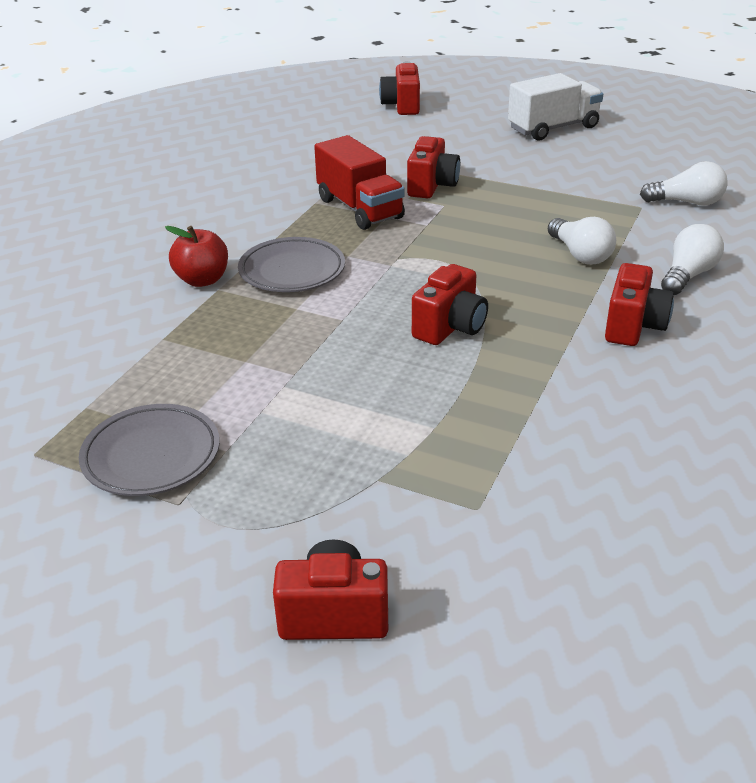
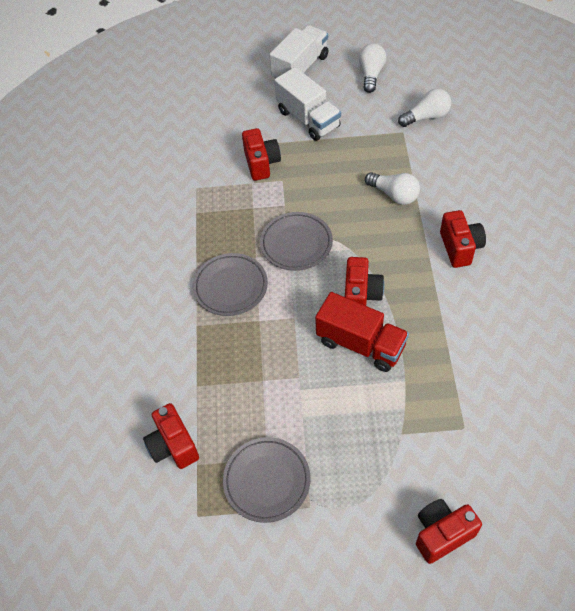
camera: 25 degrees left, 20 degrees up
red apple [165,226,228,287] -> none
red truck [314,135,405,230] -> red truck moved to [315,292,409,372]
red camera [379,61,420,115] -> red camera moved to [143,403,199,469]
white light bulb [661,224,724,295] -> white light bulb moved to [359,43,387,93]
none -> grey plate [260,212,333,271]
none -> white truck [274,67,341,141]

